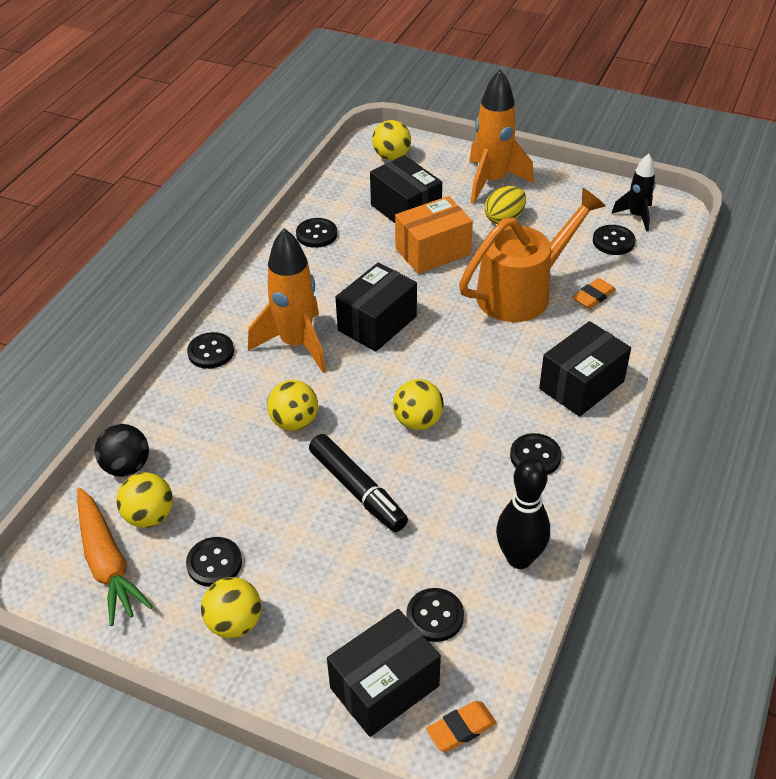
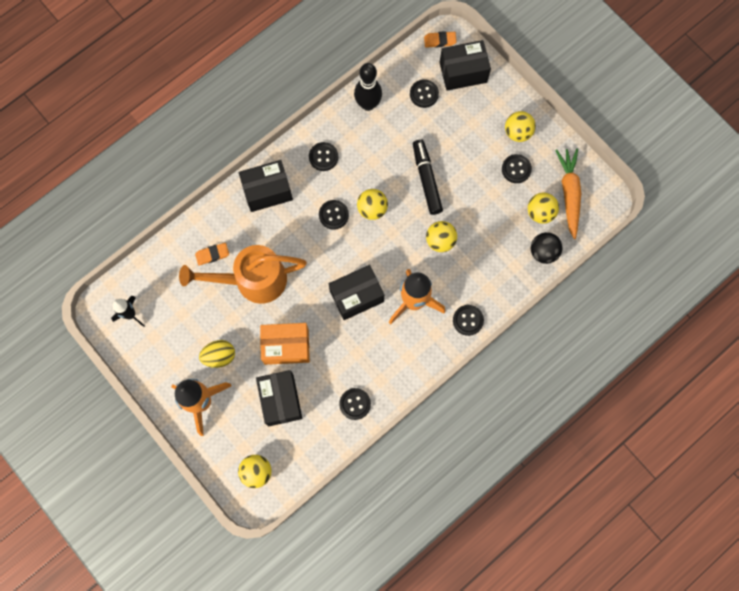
camera: 155 degrees left, 30 degrees up
black button [593,225,635,255] -> black button moved to [319,200,349,230]

